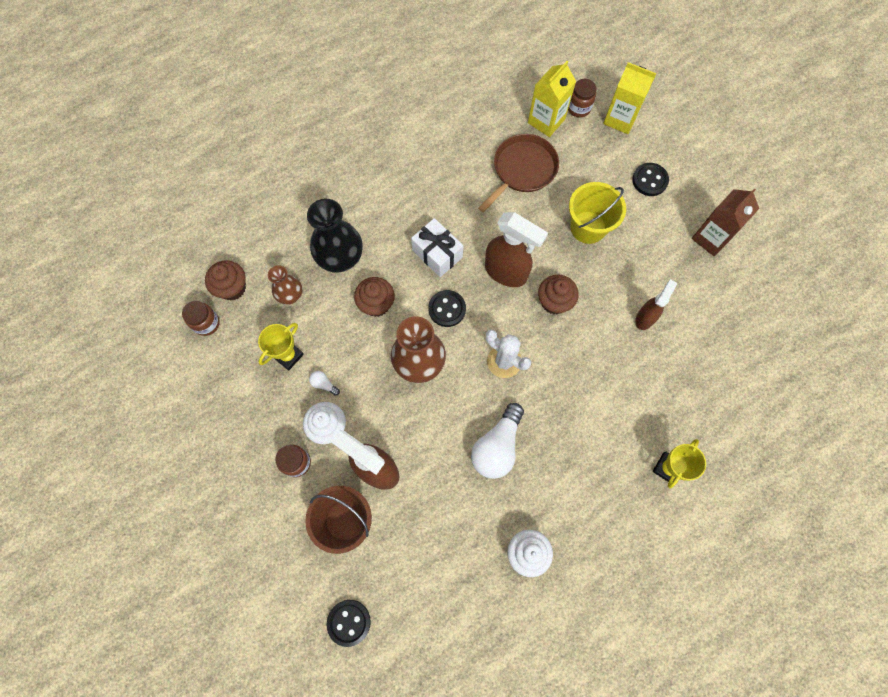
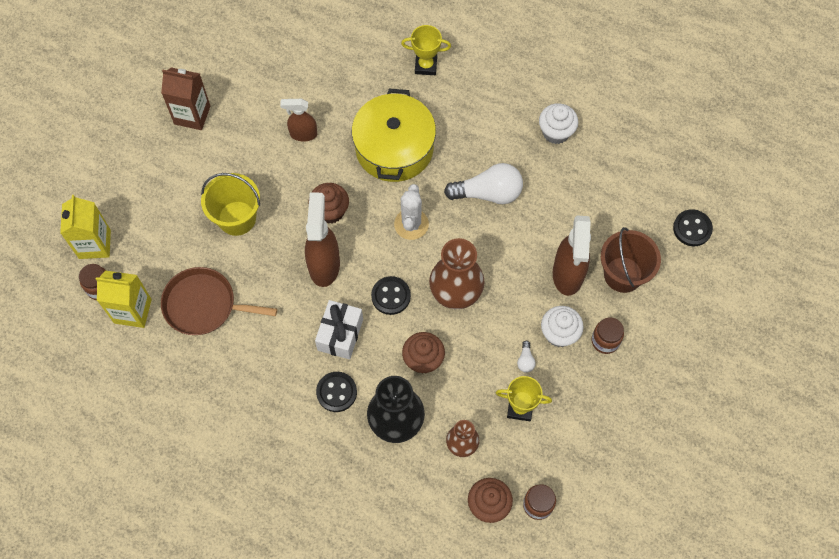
camera: 120 degrees left, 5 degrees down
black button [632,163,669,196] -> black button moved to [316,372,357,412]
none -> yellow pot [352,89,436,182]

